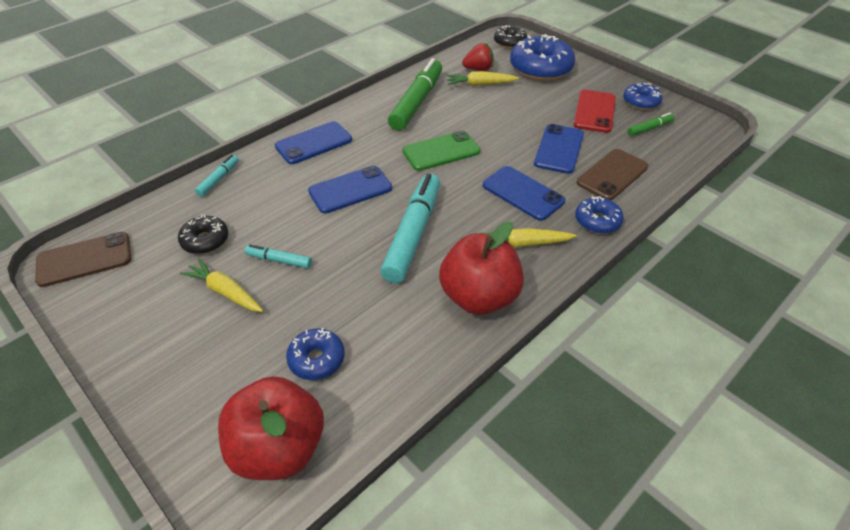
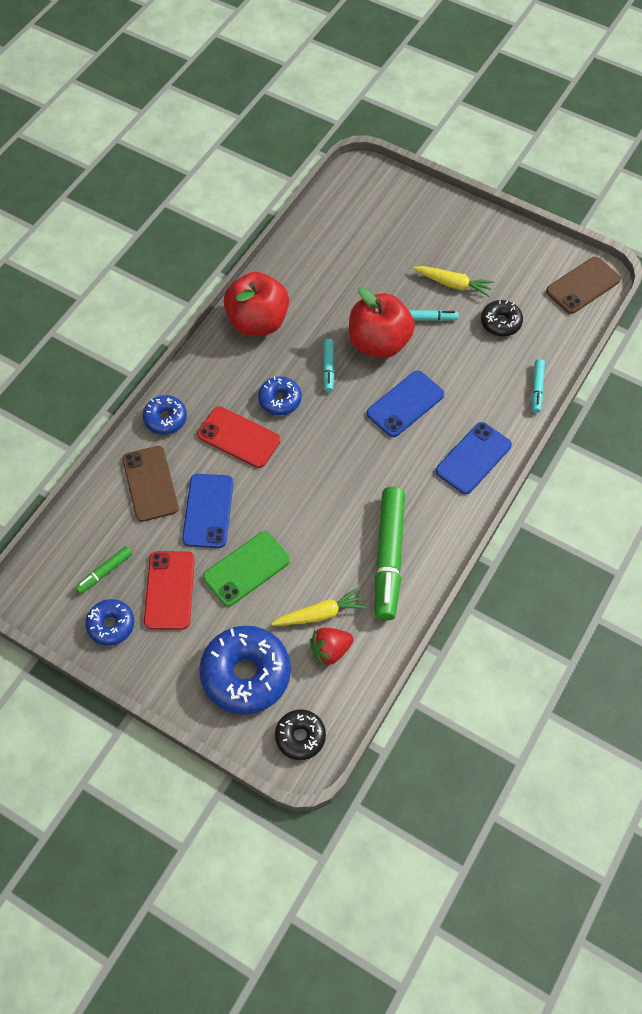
camera: 165 degrees right, 15 degrees up
red apple [218,376,324,480] -> red apple moved to [349,287,415,358]
blue donut [286,328,345,380] -> blue donut moved to [258,376,302,415]
turquoise marker [380,174,440,283] -> turquoise marker [323,339,334,392], size x0.47
green phone [402,131,480,171] -> green phone moved to [203,531,290,607]
yellow carrot [480,228,576,248] -> none
blue phone [483,166,565,221] -> red phone [197,406,280,468]
brown phone [577,149,648,200] -> brown phone turned 45 degrees counterclockwise [122,446,179,522]

